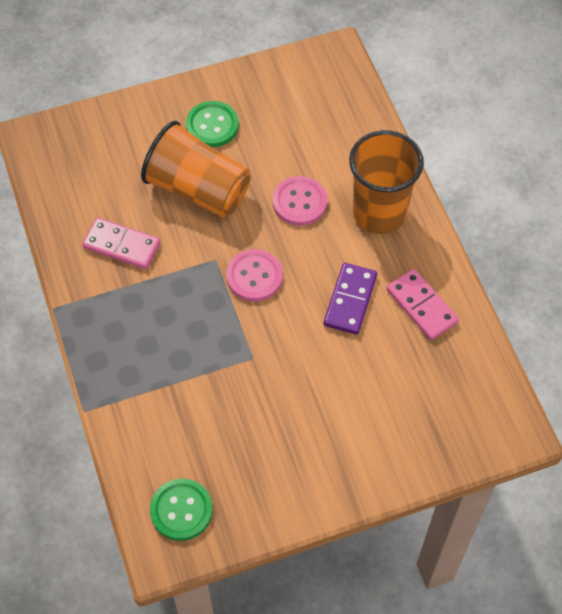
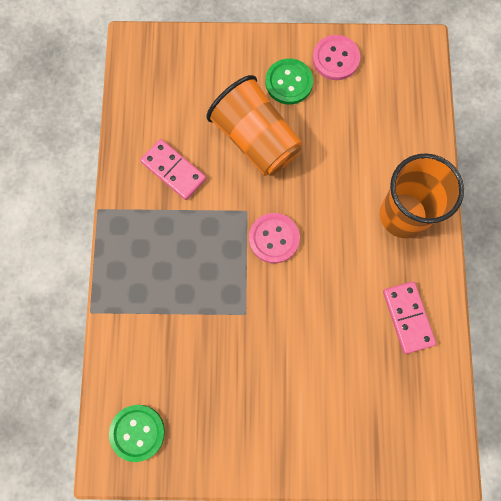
camera: 20 degrees right, 15 degrees up
pink button [273,176,327,226] -> pink button moved to [312,35,360,80]
purple domino [324,263,377,335] -> none

